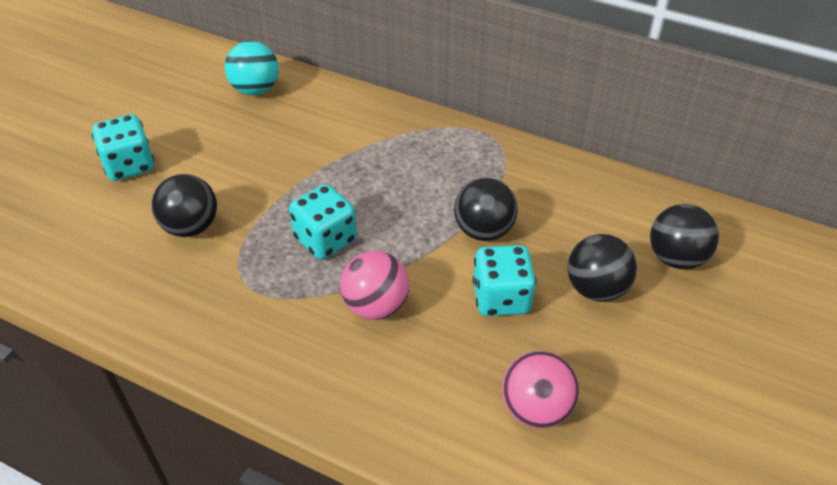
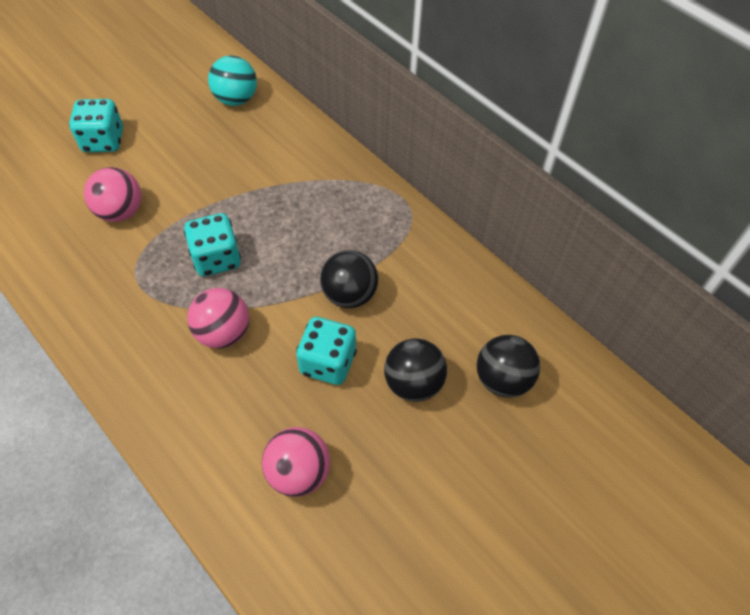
camera: 20 degrees right, 10 degrees up
black ball [152,174,217,237] -> pink ball [84,167,142,222]

